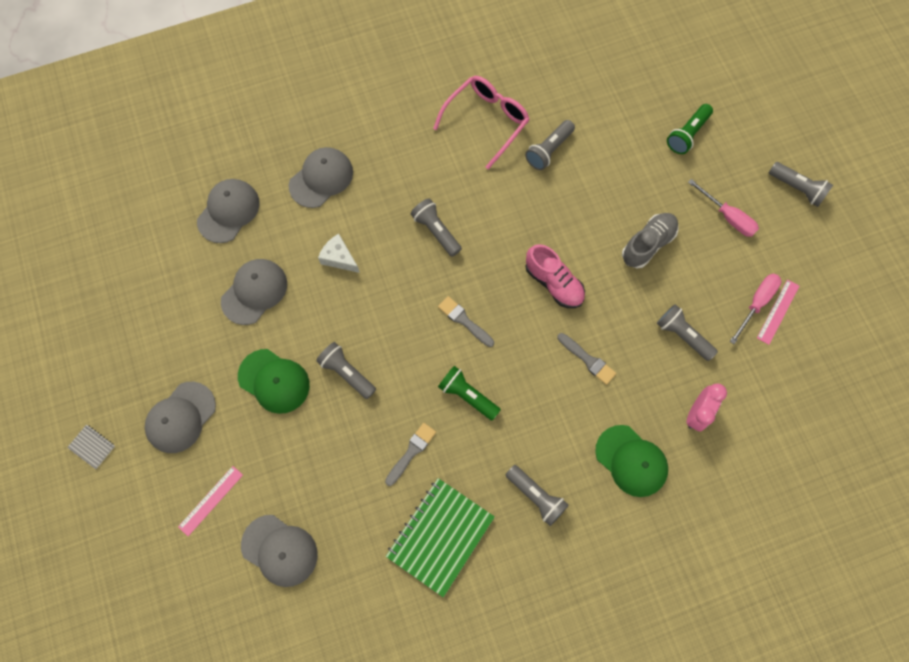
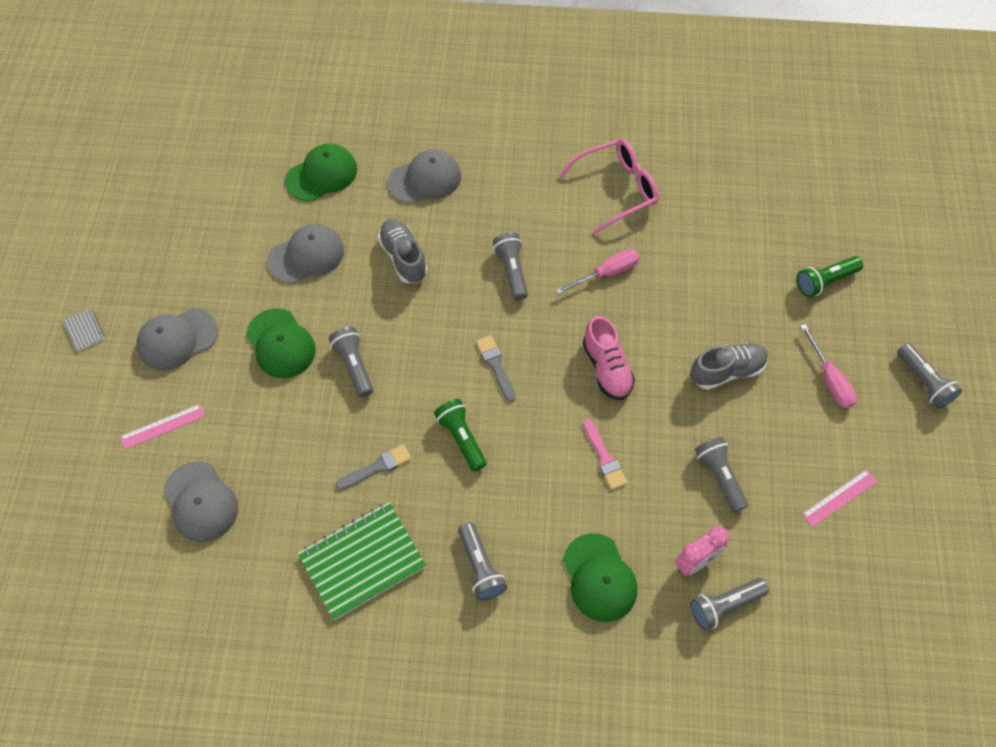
camera: 25 degrees right, 10 degrees down
grey cap [197,179,260,243] -> green cap [285,144,357,201]
white cheese [318,234,360,273] -> grey shoe [378,219,428,283]
grey flashlight [525,120,575,170] -> grey flashlight moved to [690,578,769,630]
grey brush [557,333,616,385] -> pink brush [583,418,628,490]
pink screwdriver [730,274,781,344] -> pink screwdriver moved to [556,249,640,294]

